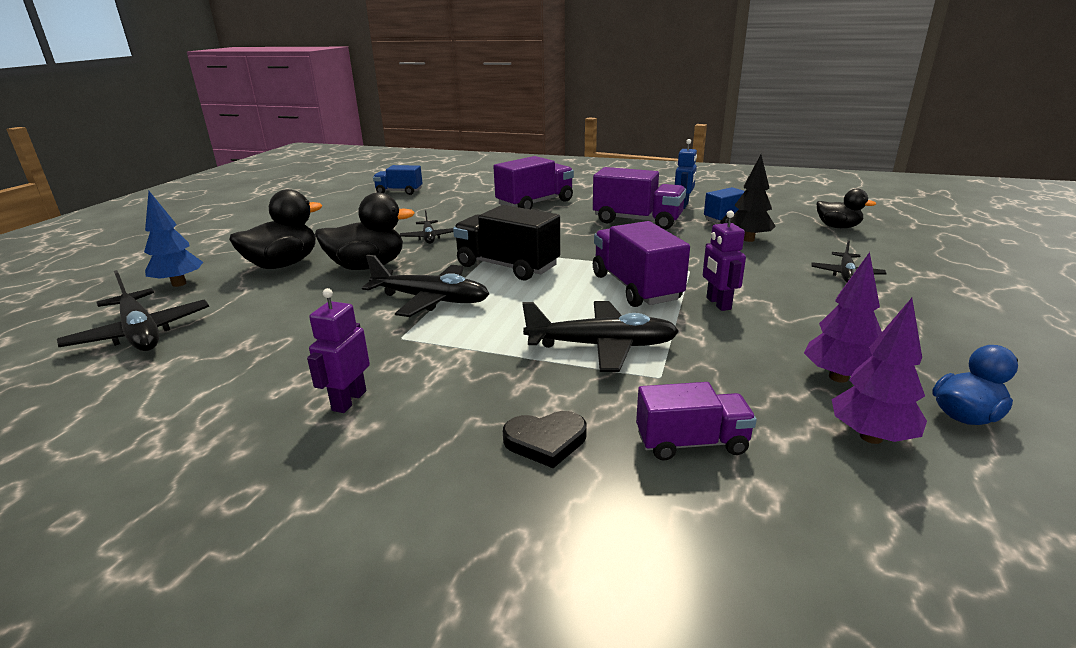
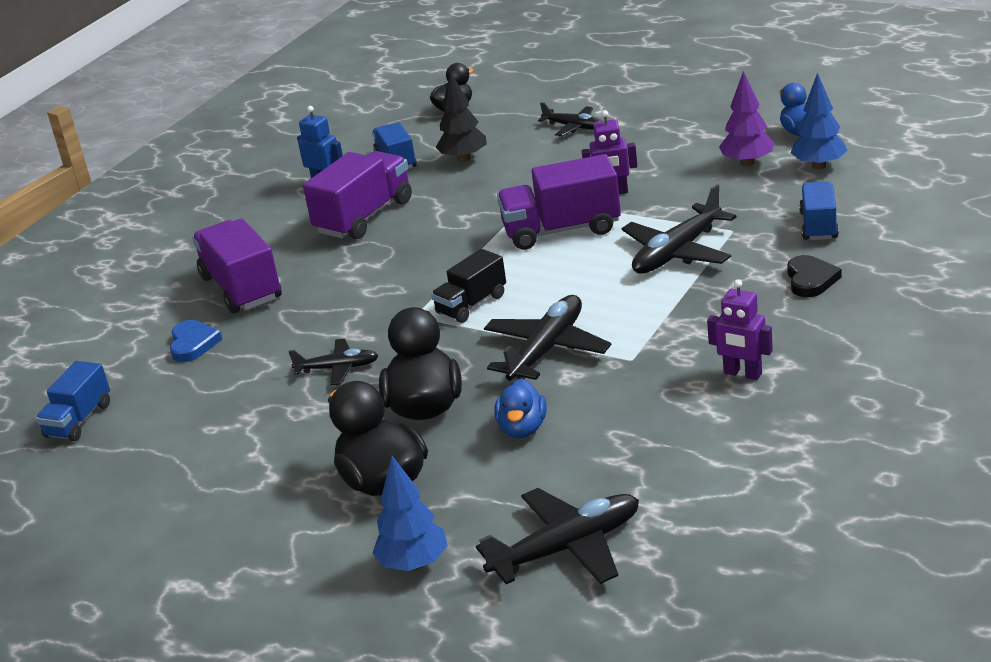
camera: 75 degrees left, 5 degrees up
black truck [453,205,560,280] -> black truck [431,249,506,323], size x0.62
black plane [522,301,679,372] -> black plane turned 150 degrees counterclockwise [622,184,736,274]
purple truck [636,382,757,461] -> blue truck [799,181,839,240]
purple tree [832,298,927,444] -> blue tree [791,73,848,169]
none -> blue heart [170,320,222,362]
none -> blue duck [495,379,546,438]

